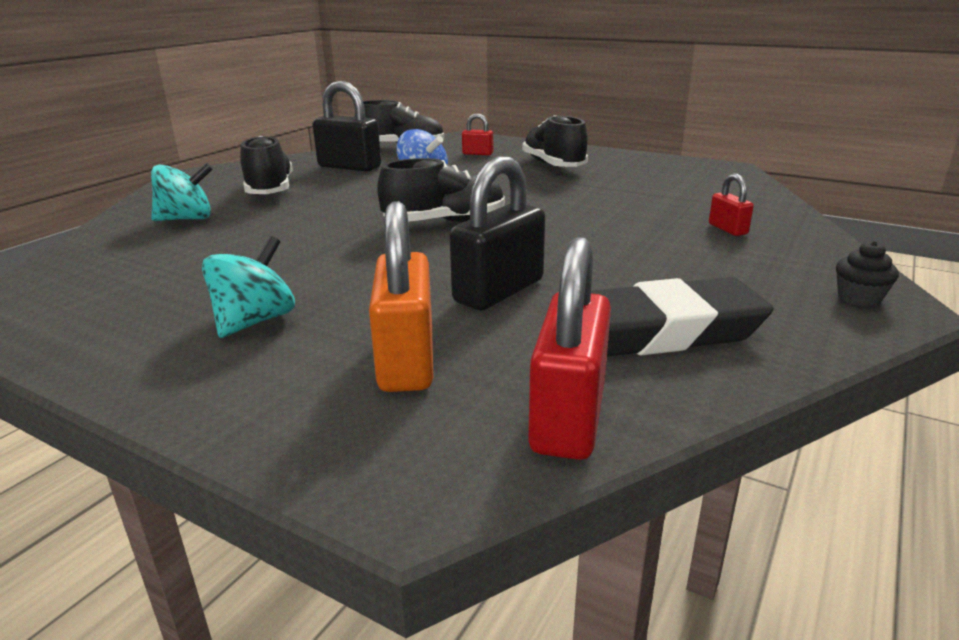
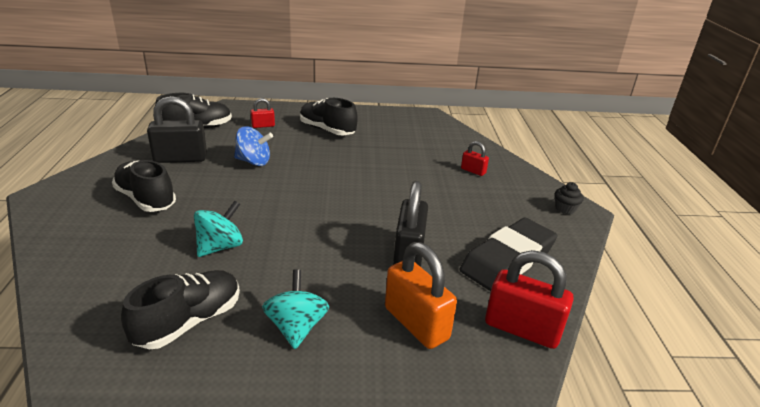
camera: 35 degrees left, 5 degrees up
turquoise spinning top [151,163,213,221] -> turquoise spinning top moved to [194,201,243,257]
black shoe [377,158,505,222] -> black shoe moved to [121,270,240,349]
red padlock [528,237,611,460] -> red padlock turned 45 degrees counterclockwise [485,250,574,349]

